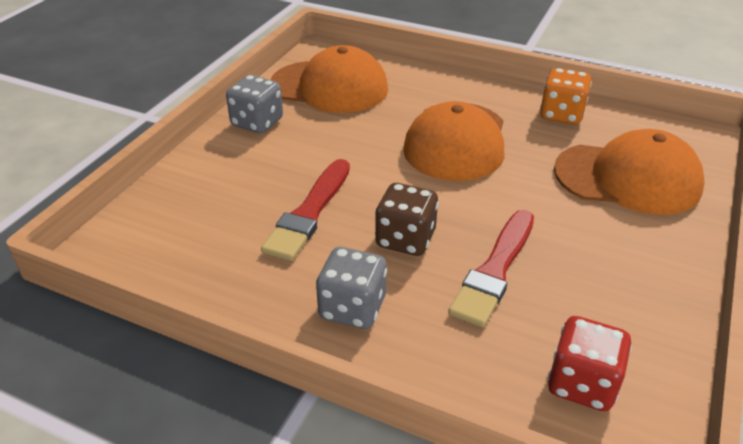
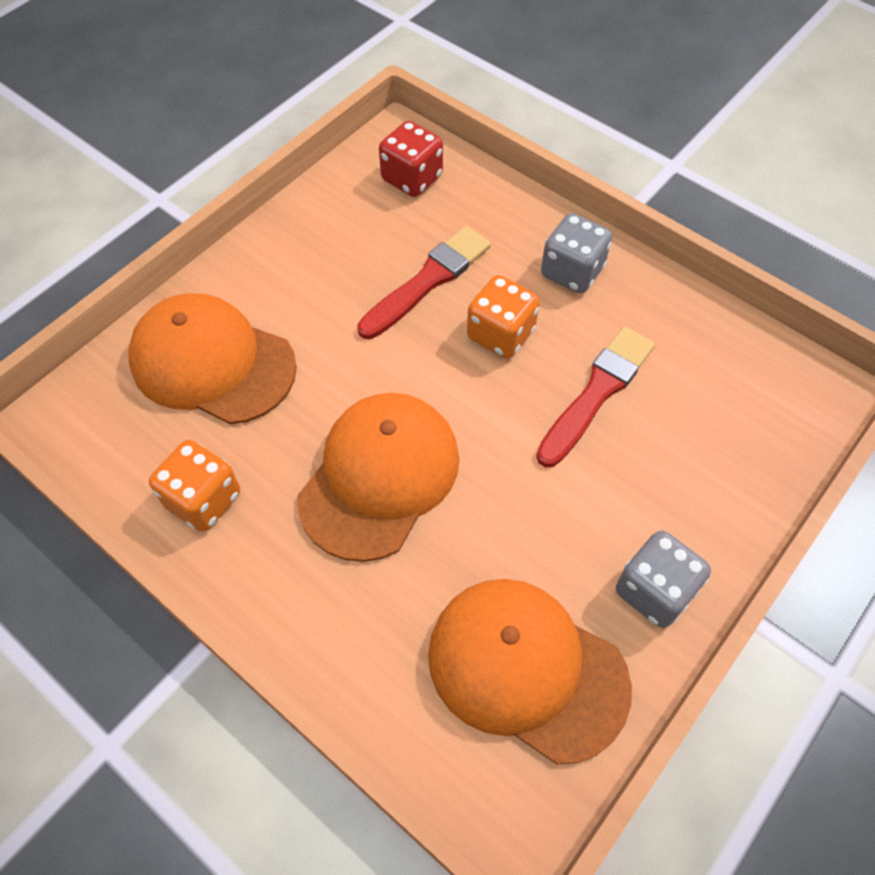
camera: 165 degrees left, 20 degrees up
brown dice [375,183,439,256] -> orange dice [467,275,540,358]

